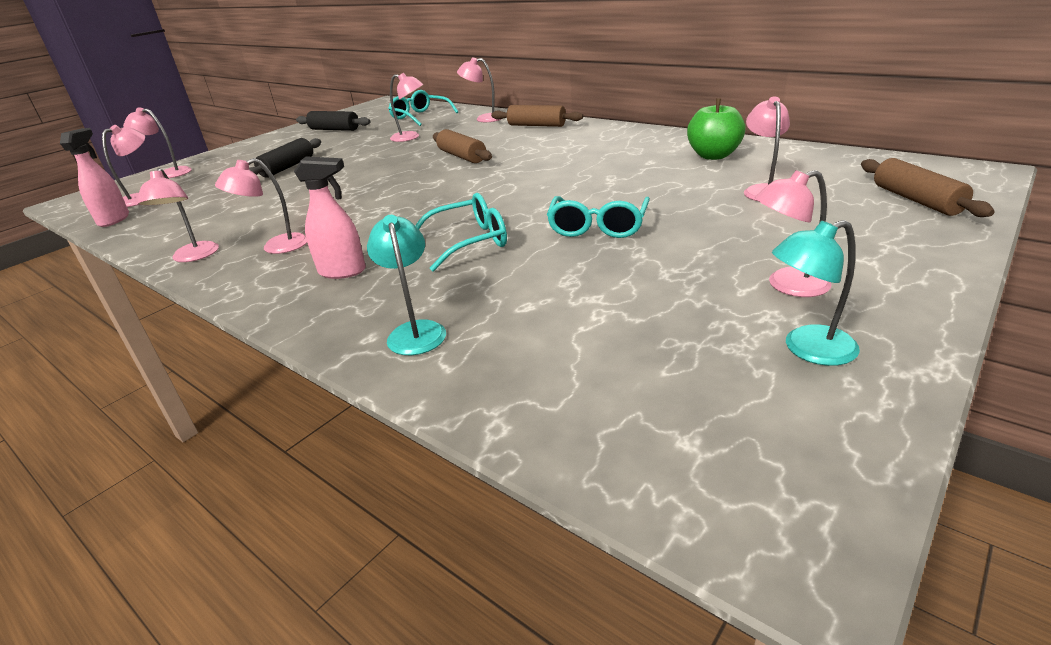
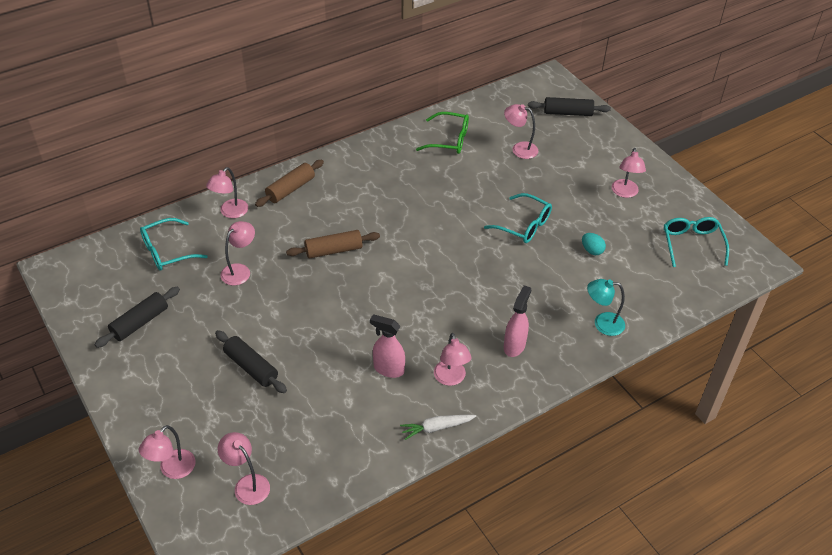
camera: 75 degrees left, 15 degrees up
pink spray bottle [60,128,129,227] -> pink spray bottle moved to [370,315,405,378]
pink lamp [138,168,219,262] -> white carrot [400,415,476,440]
turquoise glasses [415,193,507,272] -> turquoise glasses moved to [664,217,729,267]
green apple [687,98,746,160] -> green glasses [416,112,469,154]
turquoise lamp [772,220,860,366] -> none
brown rolling pin [861,158,995,217] -> black rolling pin [528,97,611,116]
none -> turquoise egg [582,233,606,255]

